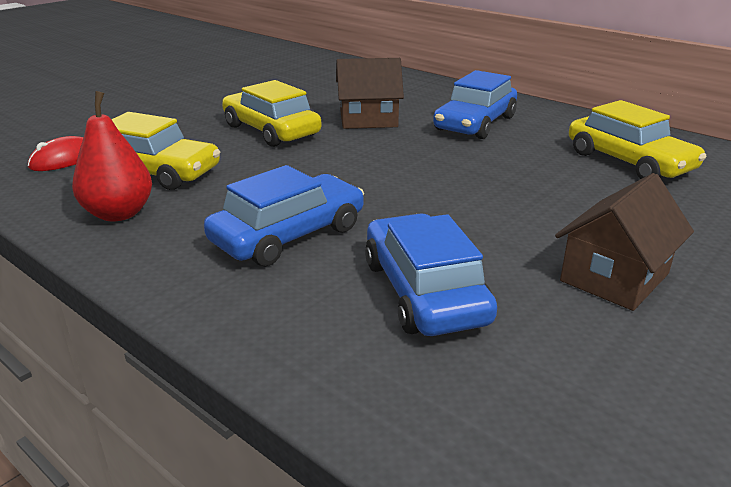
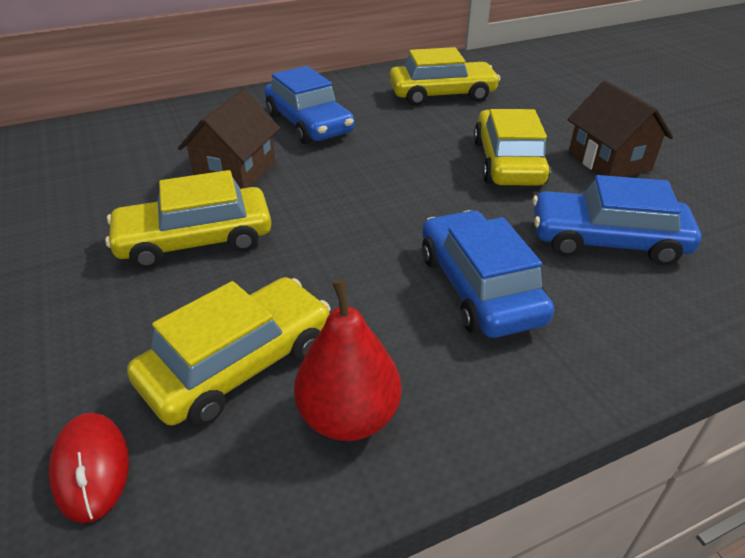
camera: 65 degrees left, 10 degrees up
none -> yellow car [474,109,551,186]

